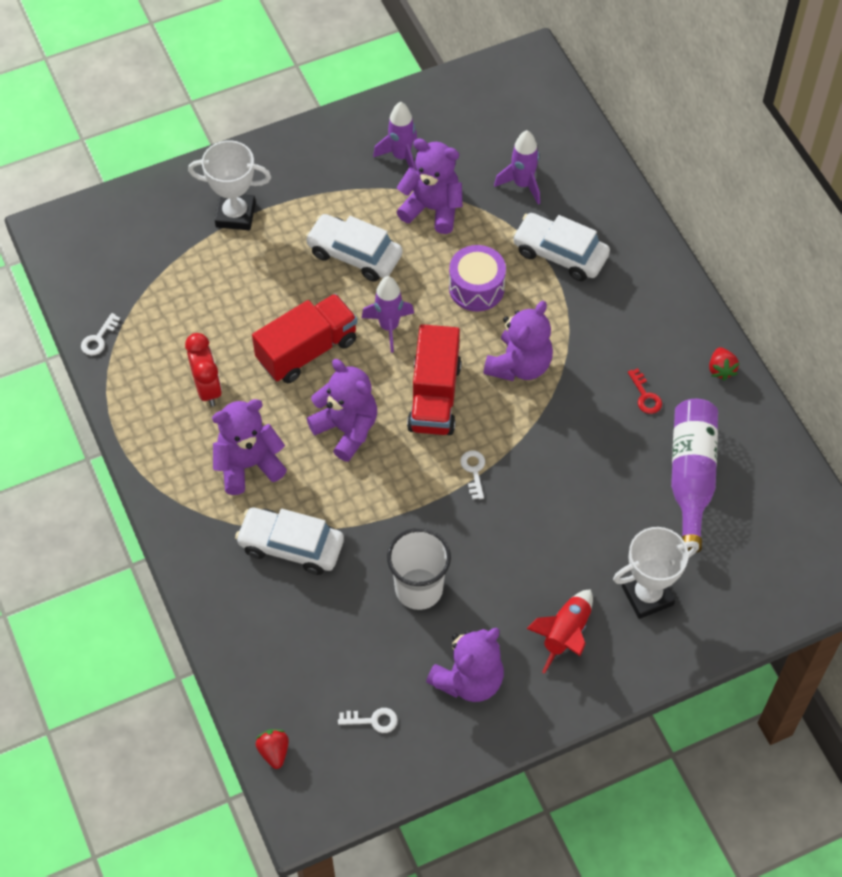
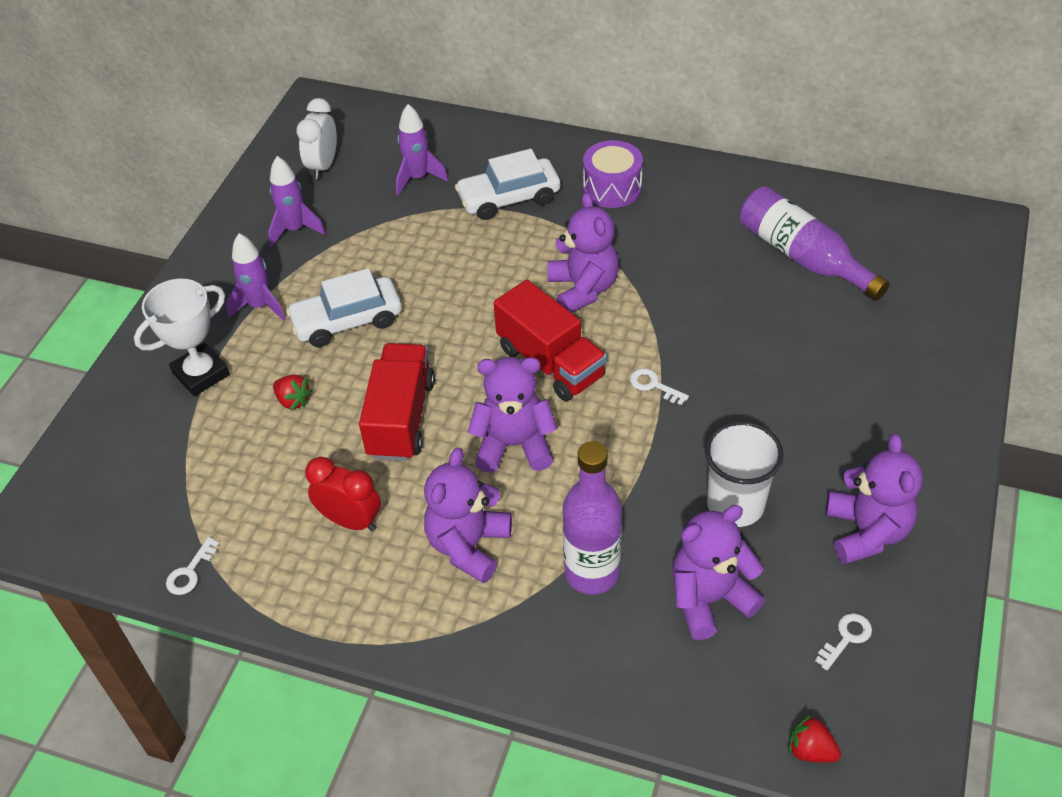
camera: 45 degrees left, 10 degrees down
white key [81,313,120,356] -> white key turned 45 degrees clockwise [166,537,220,595]
white car [235,508,344,575] -> purple bottle [563,441,622,595]
purple rocket [362,276,414,353] -> purple rocket moved to [226,233,286,321]
purple teddy bear [397,138,463,234] -> purple teddy bear moved to [672,505,765,640]
purple drum [449,245,506,312] -> purple drum moved to [583,140,643,208]
red rocket [527,589,593,674] -> none
white trophy [613,527,699,619] -> none
red key [628,368,662,414] -> none
red strawberry [709,347,739,381] -> red strawberry moved to [273,375,312,411]
none -> white clock [296,98,337,179]

